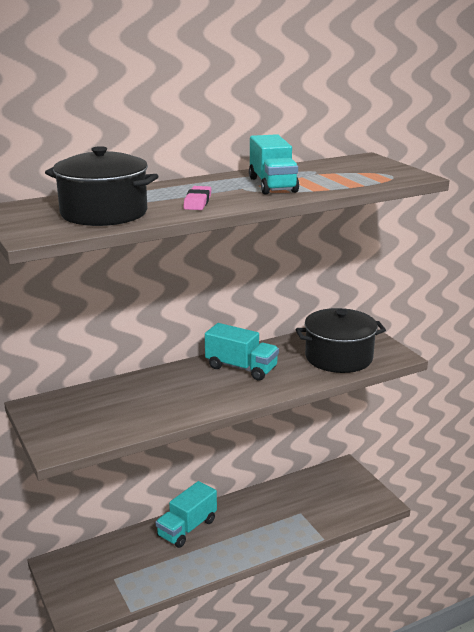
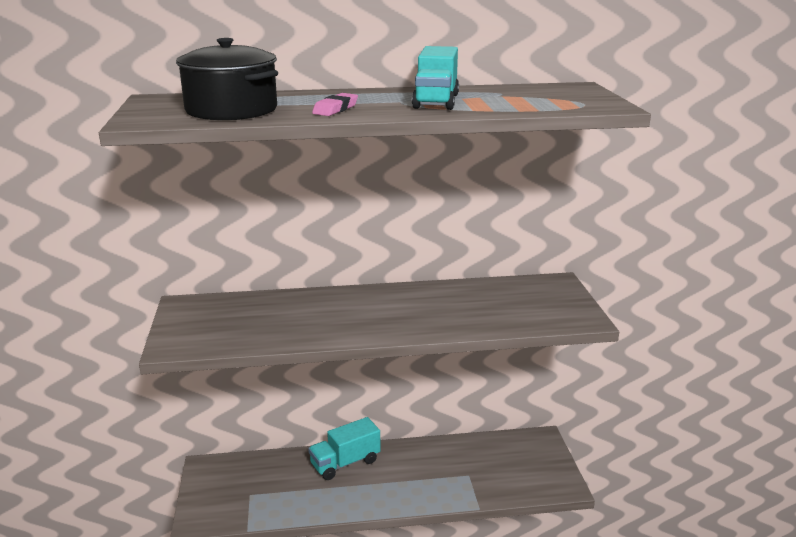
camera: 20 degrees right, 0 degrees up
turquoise truck [205,323,279,381] -> none
black pot [295,308,386,373] -> none

